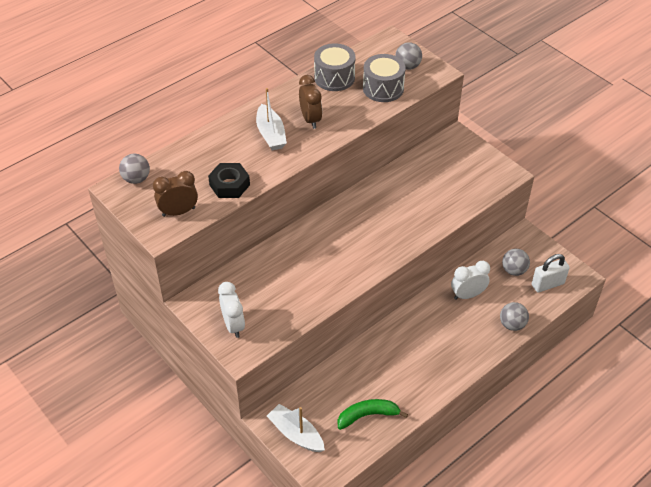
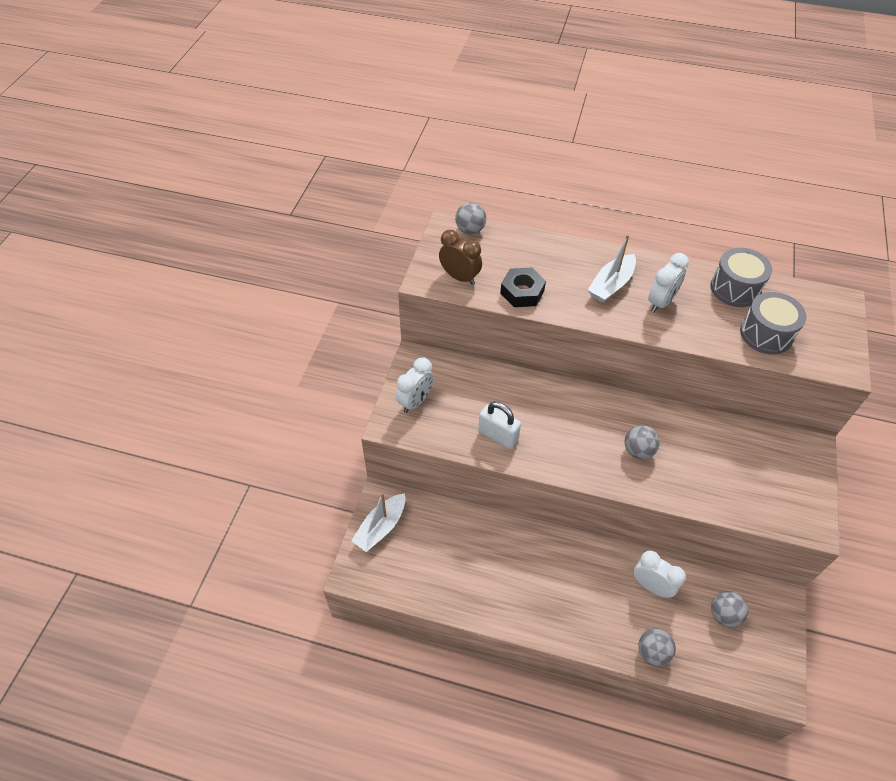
camera: 55 degrees right, 5 degrees up
white boat [267,404,325,452] -> white boat turned 150 degrees counterclockwise [351,492,405,552]
brown clock [299,75,322,129] -> white clock [648,253,689,312]
green banana [338,399,408,430] -> none
grey ball [395,42,422,70] -> grey ball moved to [625,425,660,459]
white padlock [532,254,570,293] -> white padlock moved to [478,402,521,449]

